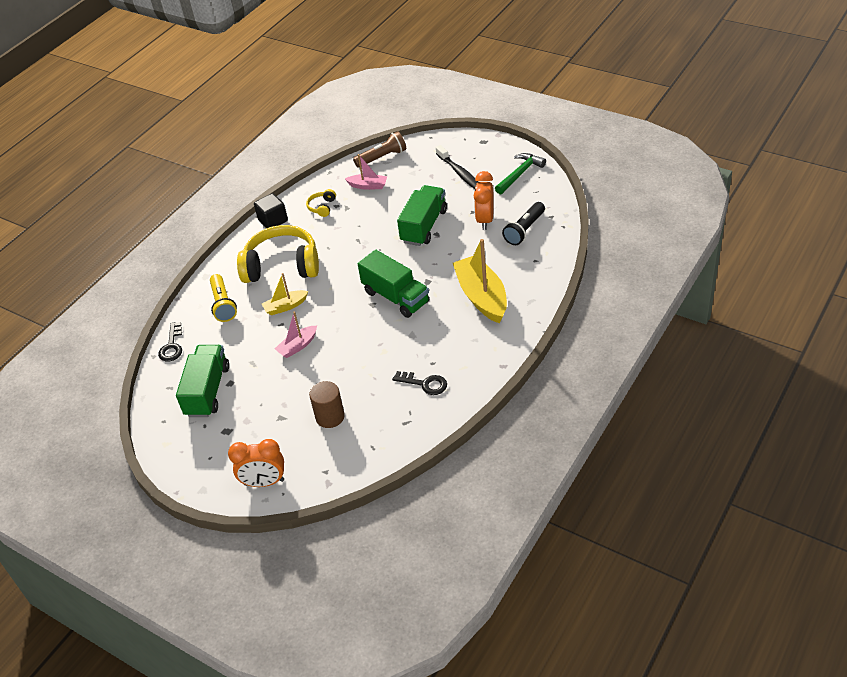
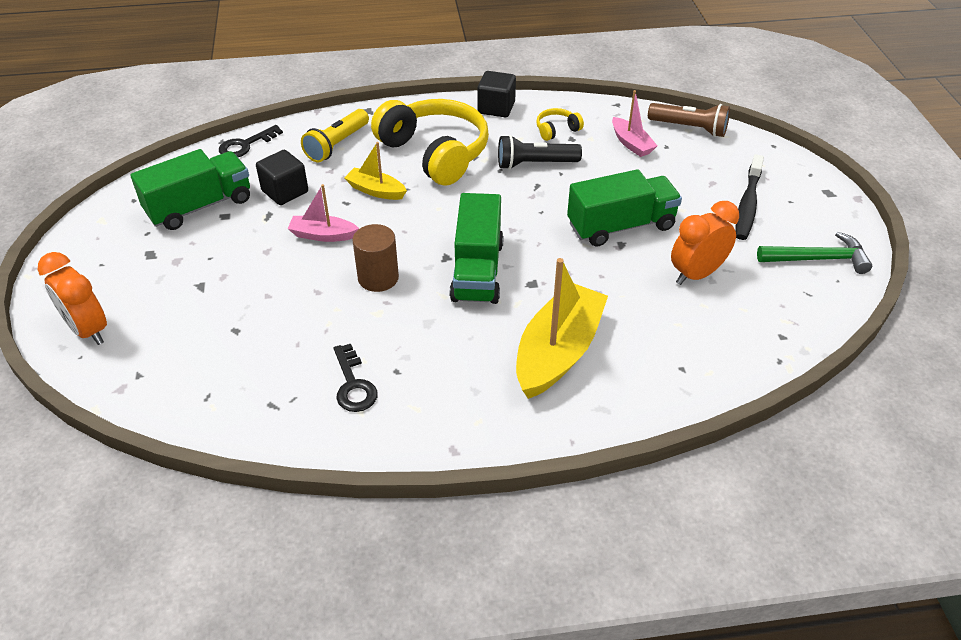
camera: 45 degrees right, 0 degrees up
brown cylinder [309,381,345,428] -> brown cylinder moved to [353,224,399,292]
black flashlight [502,202,545,245] -> black flashlight moved to [498,135,582,170]
none -> black cube [256,150,308,205]

